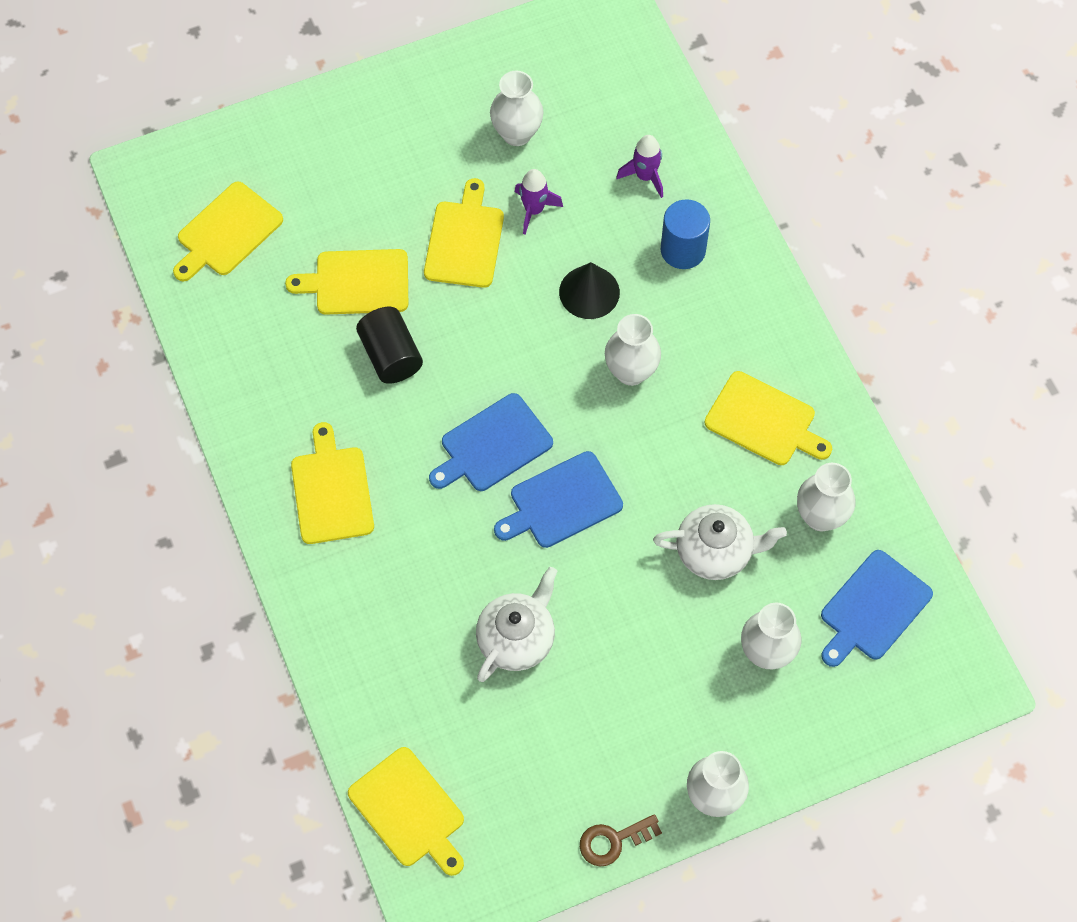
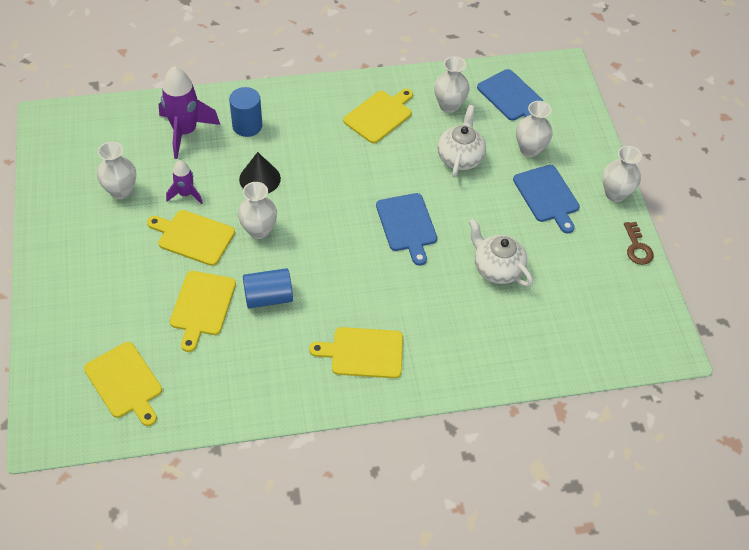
camera: 80 degrees left, 10 degrees down
yellow cutting board [348,747,464,876] -> none
black cylinder [356,307,423,384] -> blue cylinder [243,268,293,308]
blue cutting board [429,393,553,491] -> blue cutting board moved to [513,165,580,234]
white vase [605,314,661,386] -> white vase moved to [238,182,277,239]
purple rocket [616,135,663,198] -> purple rocket [159,66,220,159], size x1.80

